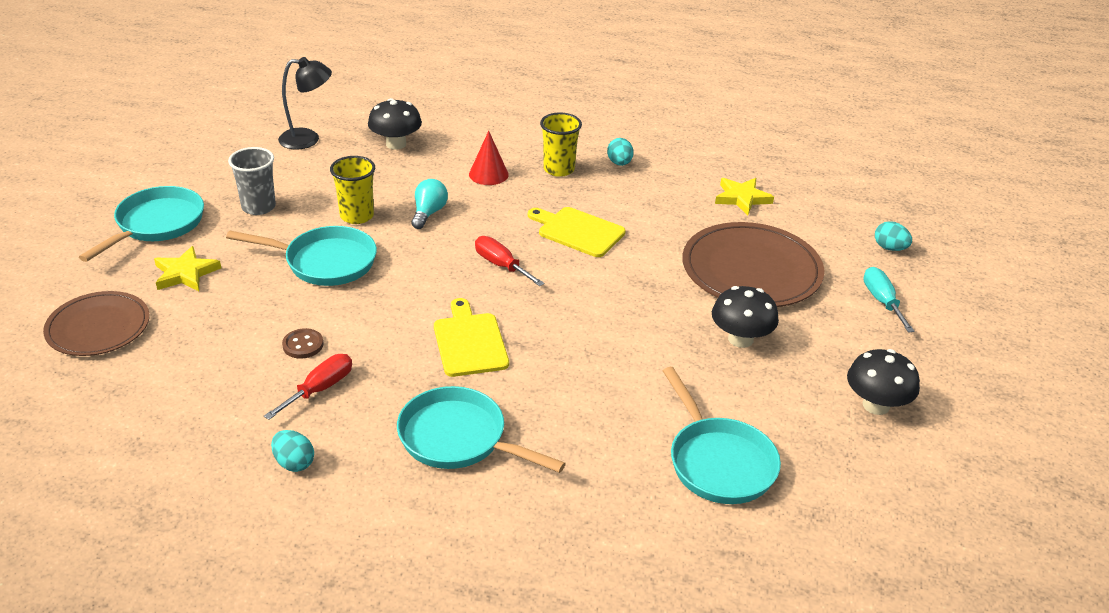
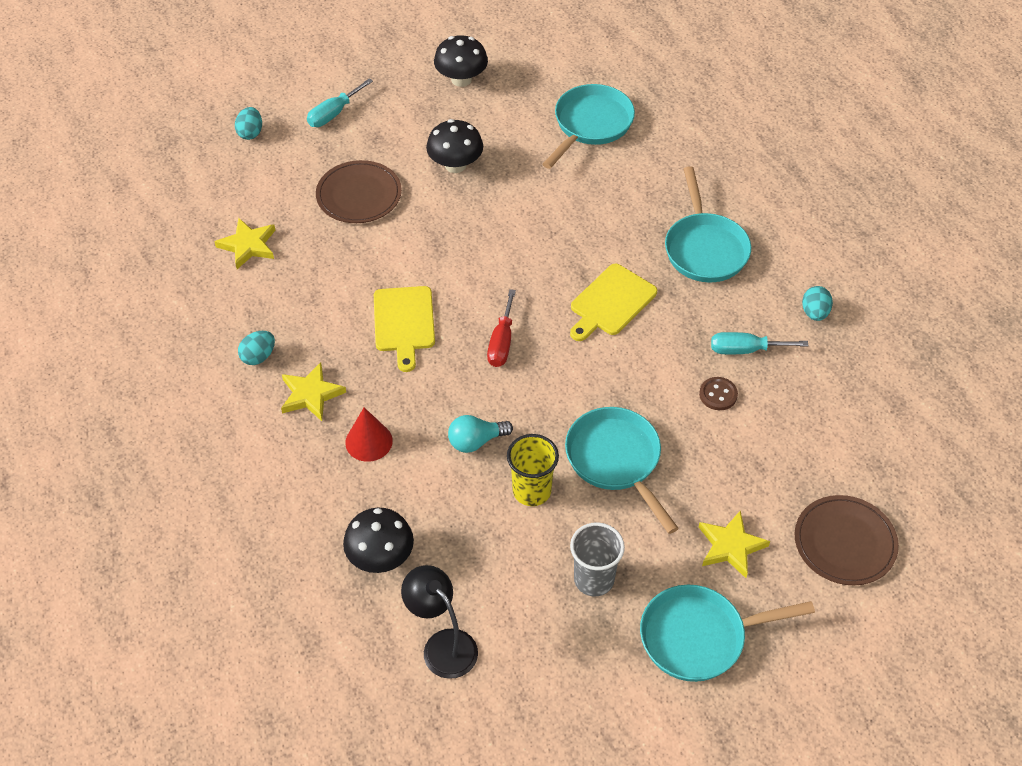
camera: 125 degrees left, 15 degrees up
red screwdriver [264,354,352,420] -> turquoise screwdriver [711,332,809,354]
yellow cup [540,113,582,177] -> yellow star [281,362,346,421]
brown plate [682,222,824,307] -> brown plate [316,160,402,223], size x0.65

